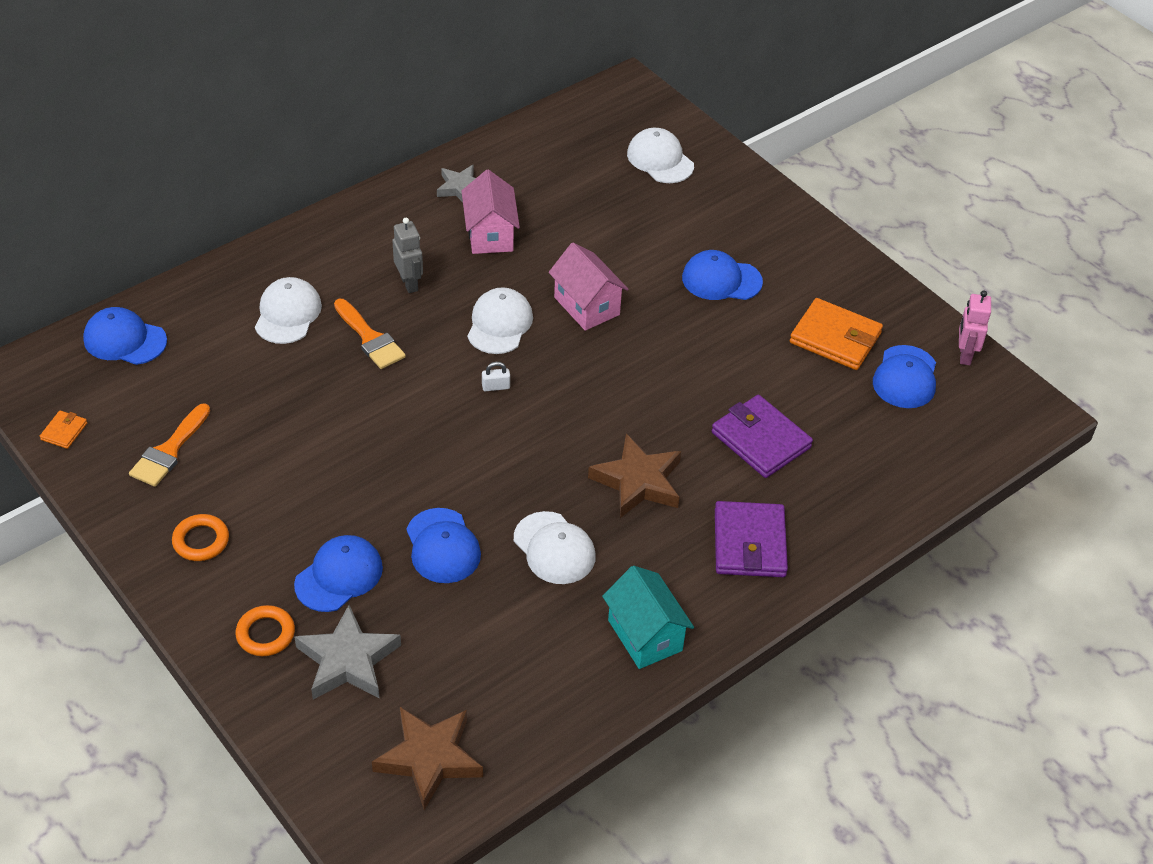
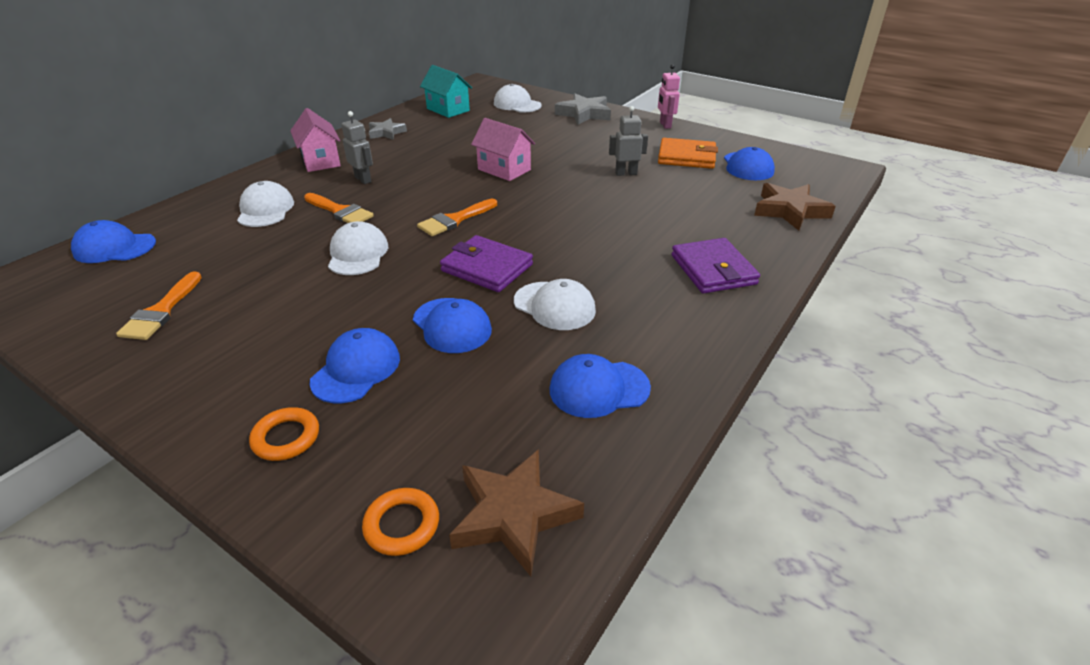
camera: 15 degrees left, 10 degrees down
orange wallet [40,410,87,449] -> none
orange ring [172,514,229,561] -> orange ring moved to [362,488,439,556]
grey star [295,605,401,700] -> grey star moved to [555,94,611,125]
pink house [461,169,520,254] -> pink house moved to [290,108,341,172]
white cap [467,287,533,354] -> white cap moved to [328,221,388,275]
white padlock [482,362,510,391] -> orange brush [417,199,497,236]
brown star [588,433,681,518] -> brown star moved to [754,183,836,231]
turquoise house [602,566,694,669] -> turquoise house moved to [420,65,472,118]
blue cap [682,250,763,300] -> blue cap moved to [549,354,651,418]
purple wallet [712,395,813,478] -> purple wallet moved to [440,235,533,292]
pink robot [959,290,991,365] -> pink robot moved to [658,64,680,129]
none -> grey robot [609,106,648,176]

